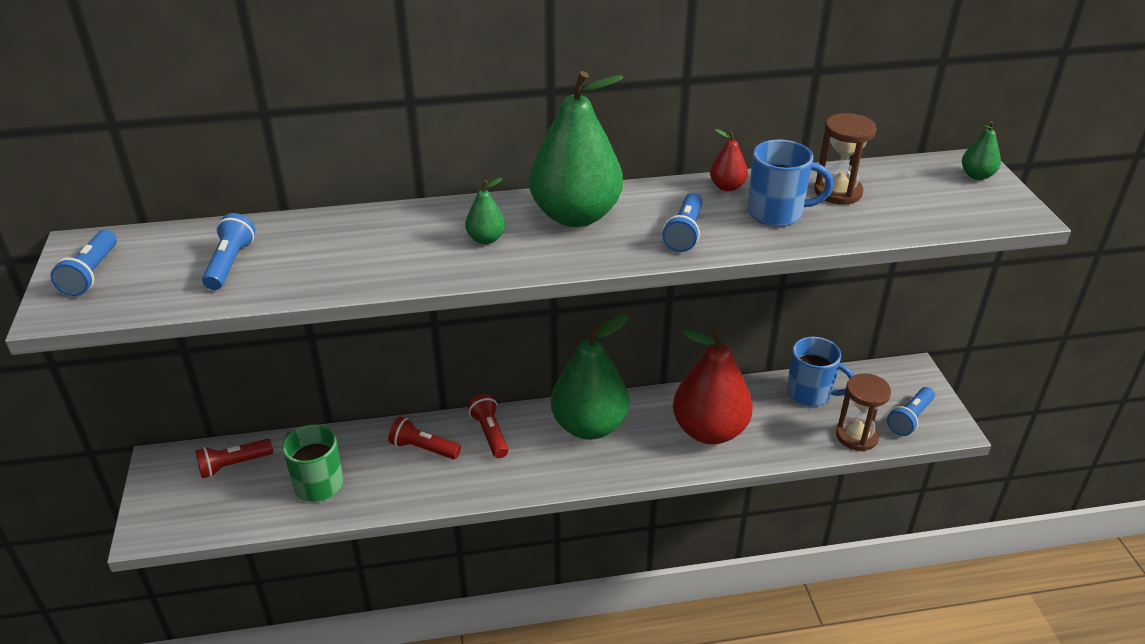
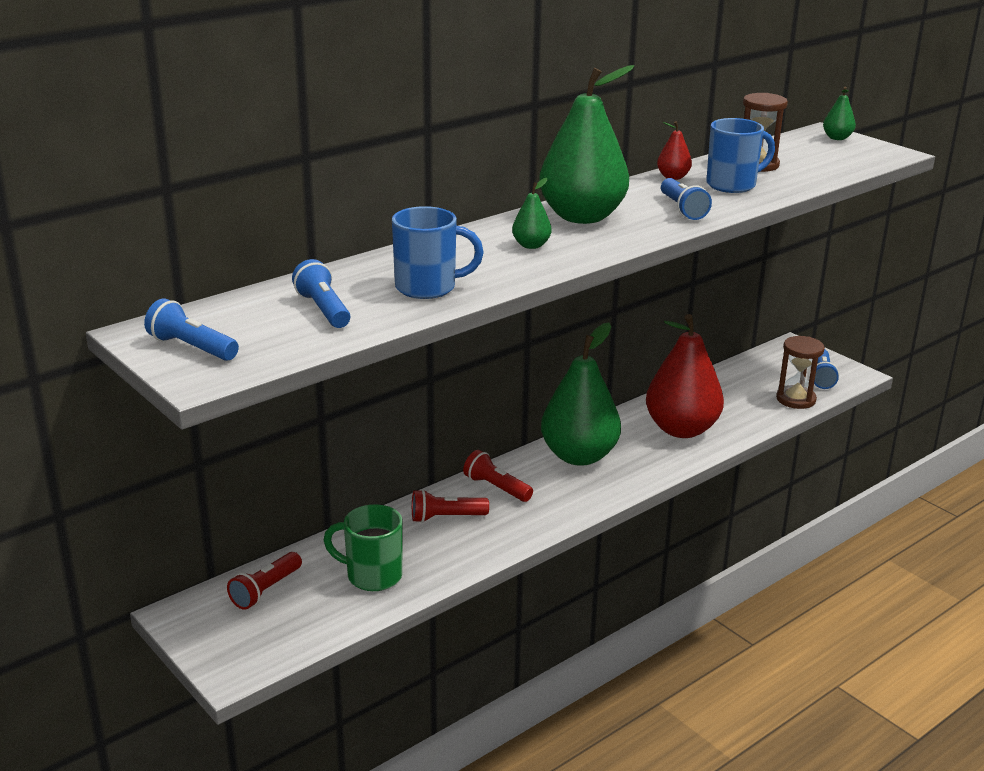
camera: 30 degrees left, 10 degrees down
blue flashlight [50,230,117,296] -> blue flashlight turned 150 degrees clockwise [144,298,239,361]
blue mug [787,337,854,407] -> blue mug moved to [392,206,484,299]

